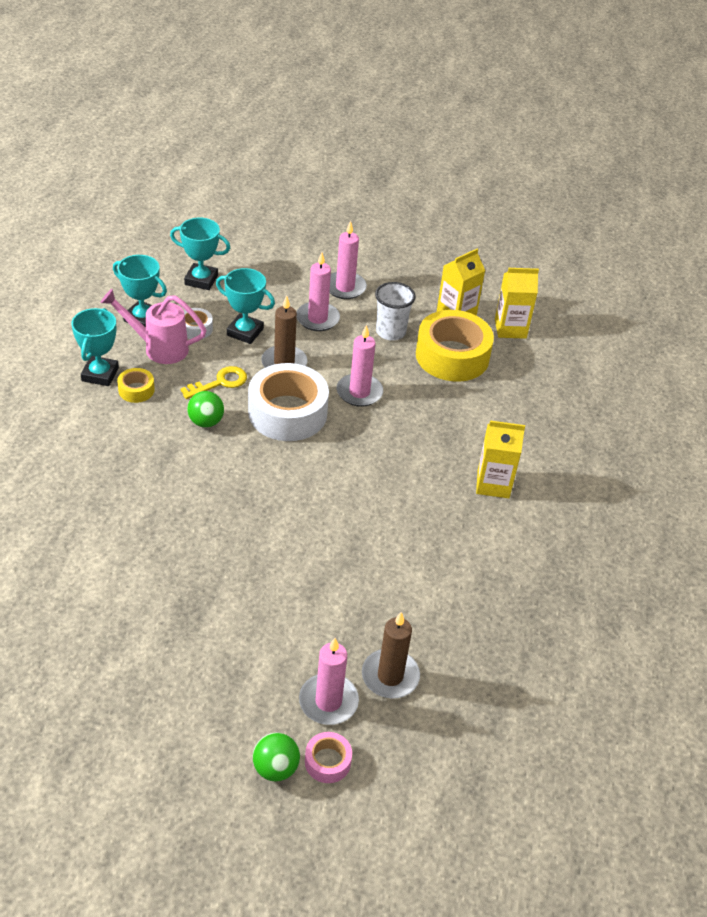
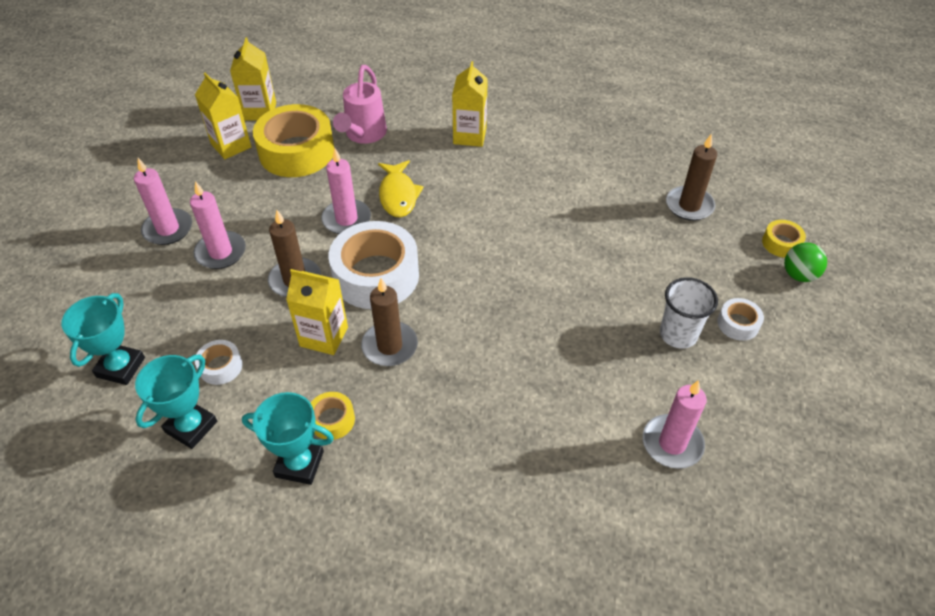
camera: 85 degrees left, 5 degrees up
pink watering can [100,289,206,364] -> pink watering can moved to [333,65,387,144]
yellow key [180,366,247,399] -> yellow carton [286,269,348,355]
green ball [187,391,224,428] -> brown candle [361,278,418,366]
turquoise trophy [216,268,275,344] -> none
pink candle [299,638,359,725] -> pink candle moved to [643,380,707,469]
pink tape [305,732,352,783] -> yellow tape [762,220,806,257]
white cup [375,282,416,341] -> white cup moved to [660,277,718,349]
none -> yellow fish [378,160,424,217]
none -> white tape [717,298,764,341]

